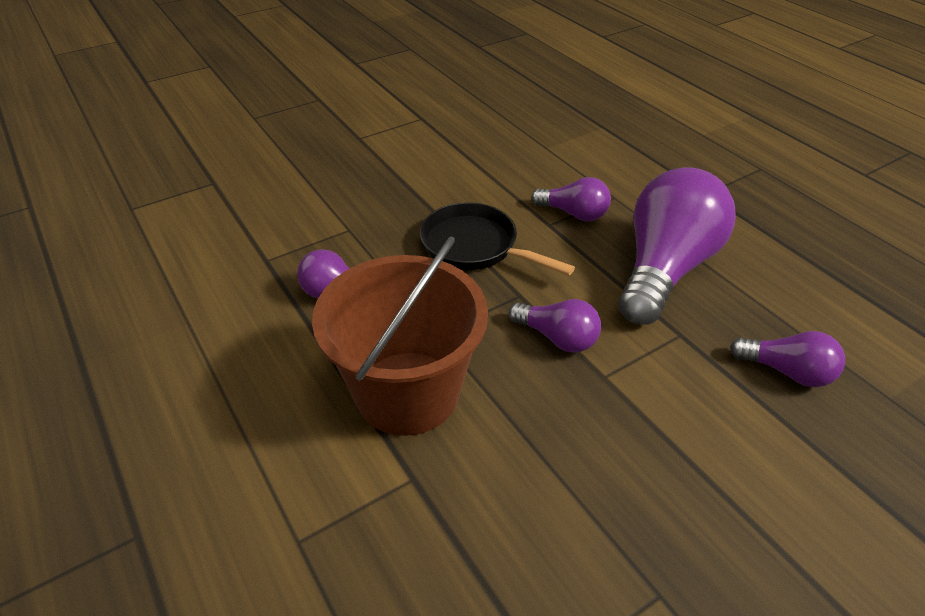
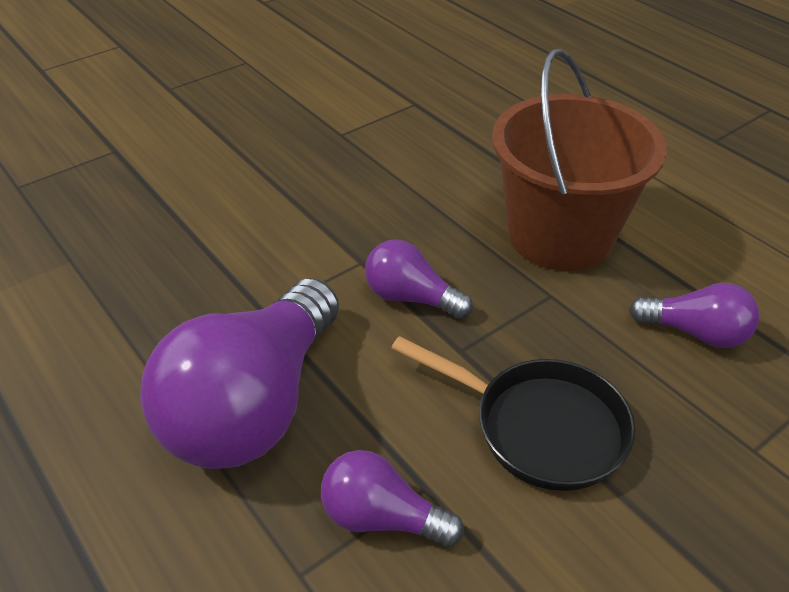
camera: 175 degrees right, 0 degrees up
purple light bulb [730,331,845,387] -> none

